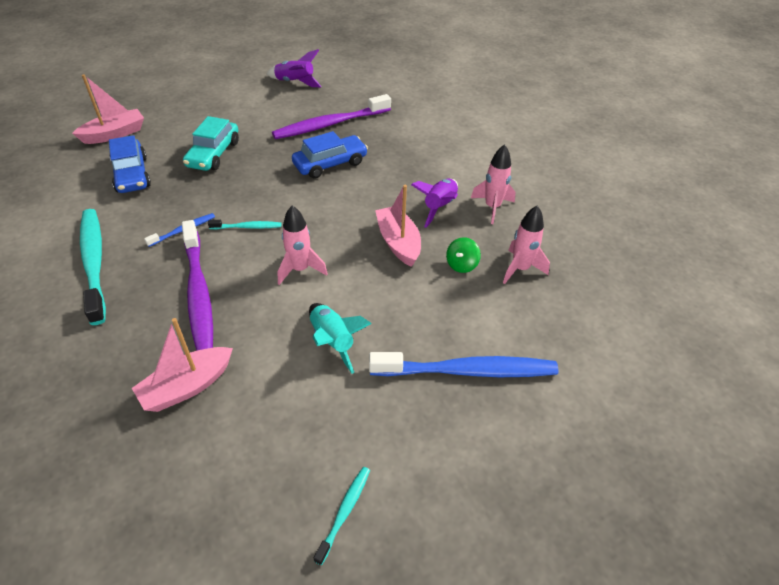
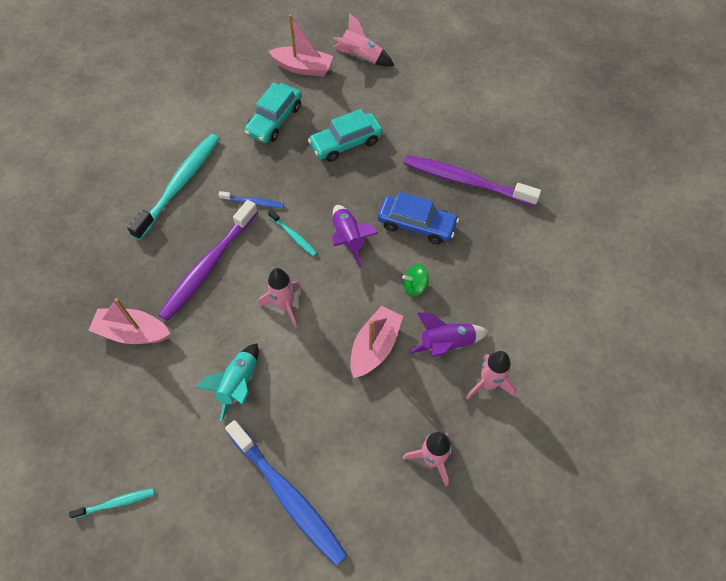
camera: 50 degrees right, 15 degrees up
blue car [109,135,151,193] -> turquoise car [244,82,302,143]
purple rocket [267,49,322,87] -> purple rocket moved to [332,205,378,268]
green spinning top [446,237,481,273] -> green spinning top moved to [402,264,429,297]
none -> pink rocket [333,13,394,67]

